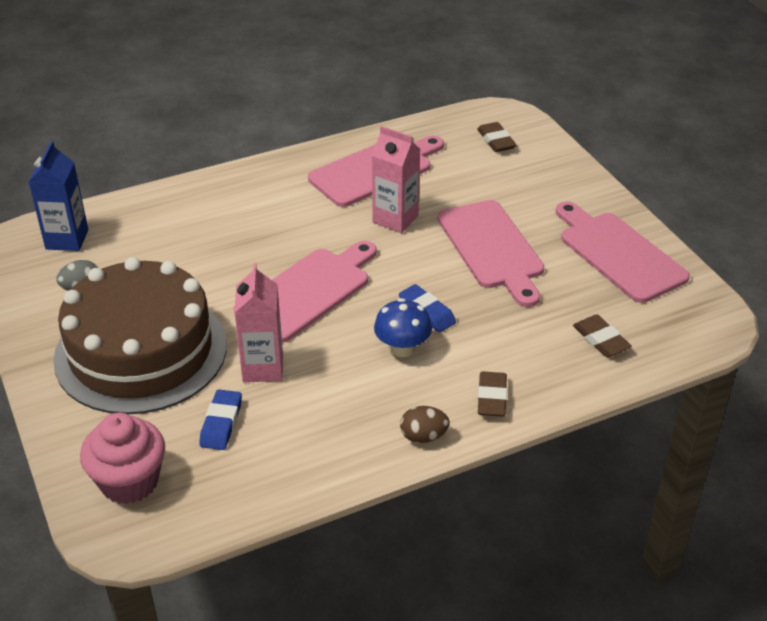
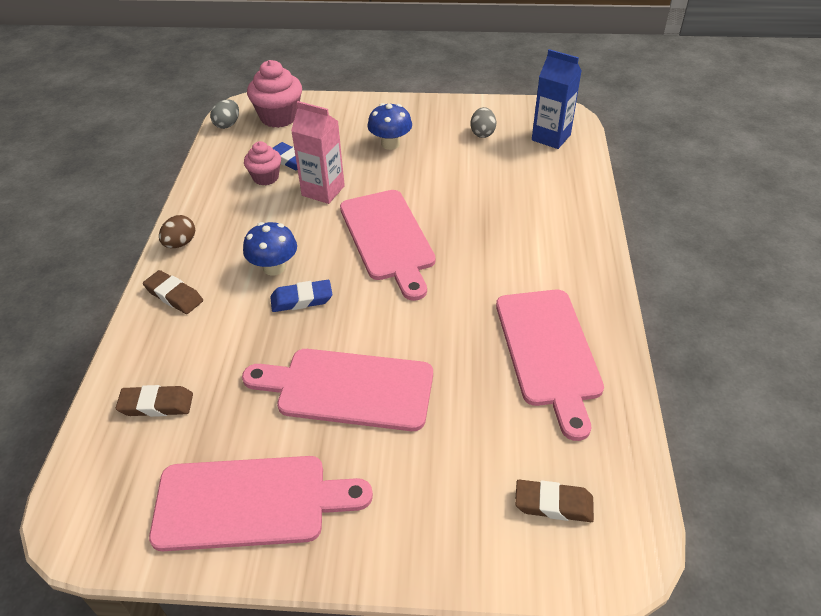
camera: 120 degrees right, 5 degrees up
brown cake [53,257,227,414] -> blue mushroom [368,103,412,150]
pink carton [372,126,420,233] -> none
none -> grey egg [210,99,239,129]
none -> pink cupcake [244,141,281,186]

